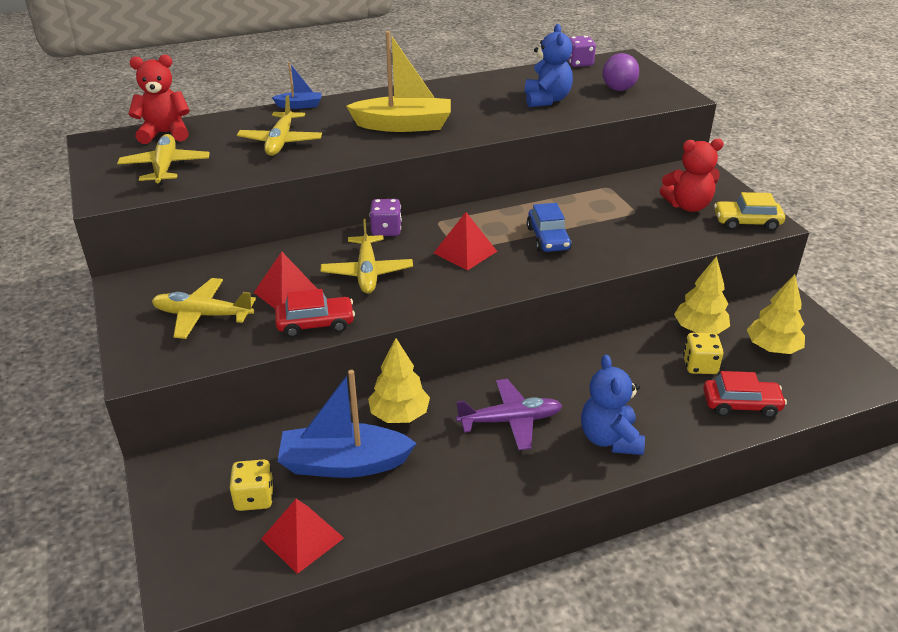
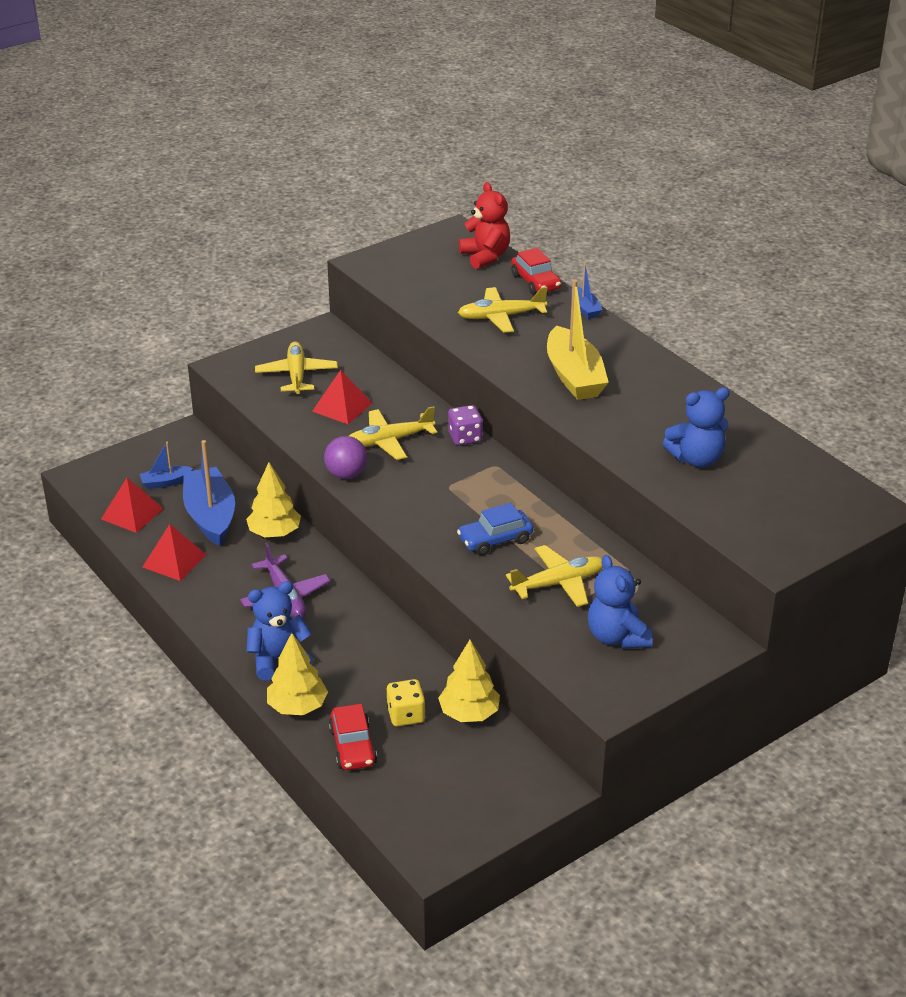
camera: 75 degrees right, 0 degrees up
yellow plane [117,134,210,185] -> yellow plane moved to [506,545,603,607]
yellow dice [229,459,274,511] -> blue boat [140,441,193,489]
red car [275,289,355,338] -> red car moved to [511,248,561,295]
red pyramid [434,212,497,271] -> red pyramid moved to [143,524,207,581]
purple dice [567,36,596,67] -> none
purple ball [602,53,639,91] -> purple ball moved to [324,436,367,479]
red teddy bear [660,139,724,212] -> blue teddy bear [588,555,653,649]
yellow car [714,192,785,231] -> none
yellow tree [747,274,805,354] -> yellow tree moved to [267,633,328,715]

